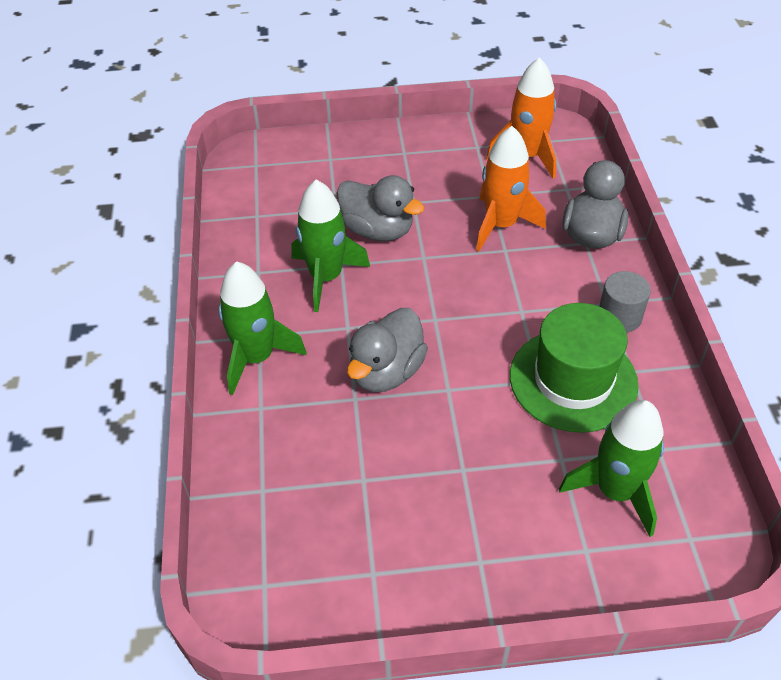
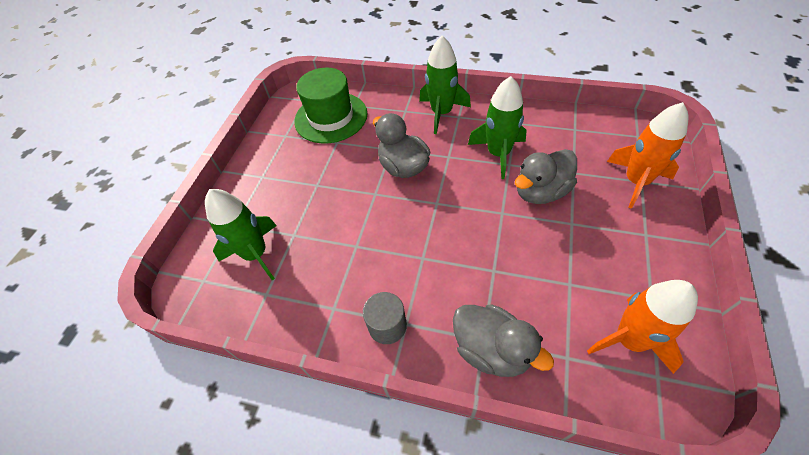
camera: 115 degrees right, 5 degrees up
orange rocket [476,126,546,251] -> orange rocket moved to [607,102,688,209]
green hat [510,303,639,433] -> green hat moved to [294,68,368,144]

